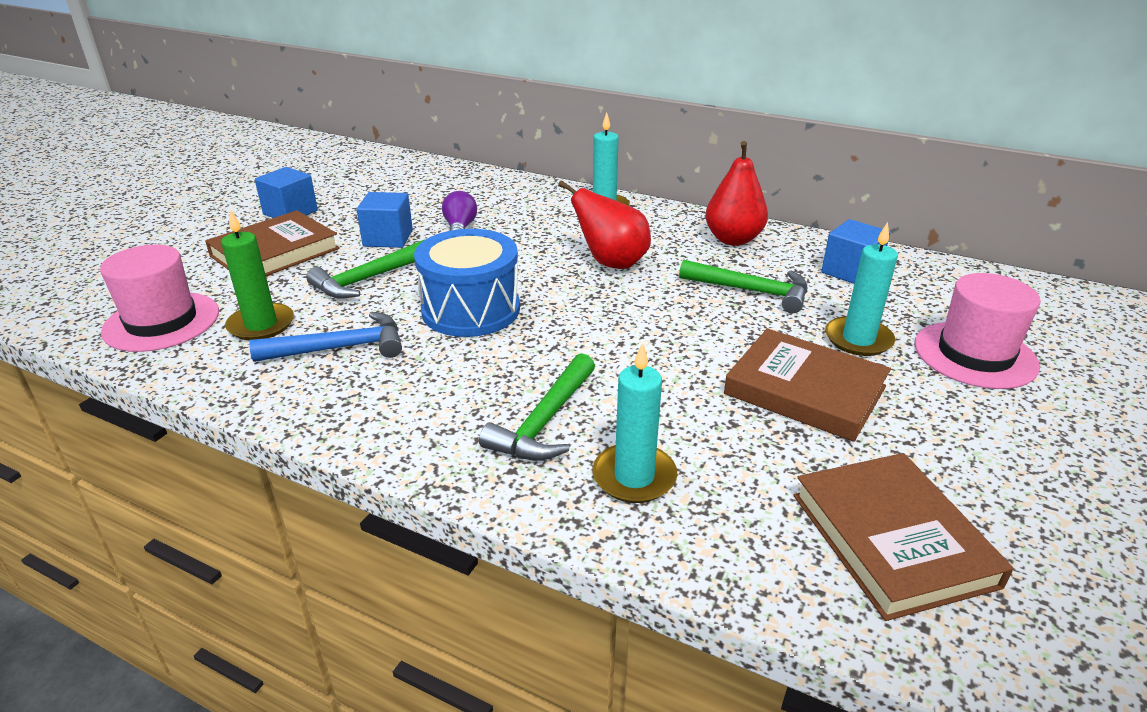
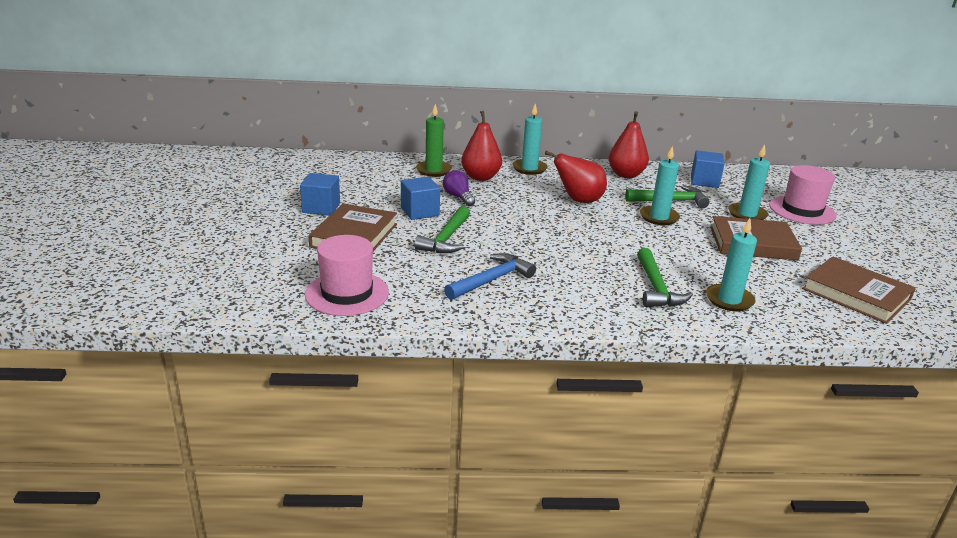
camera: 30 degrees left, 5 degrees down
green candle [221,209,294,340] -> green candle moved to [416,104,452,177]
blue drum [414,229,520,337] -> none
none -> red pear [461,111,502,181]
none -> turquoise candle [640,146,680,225]

